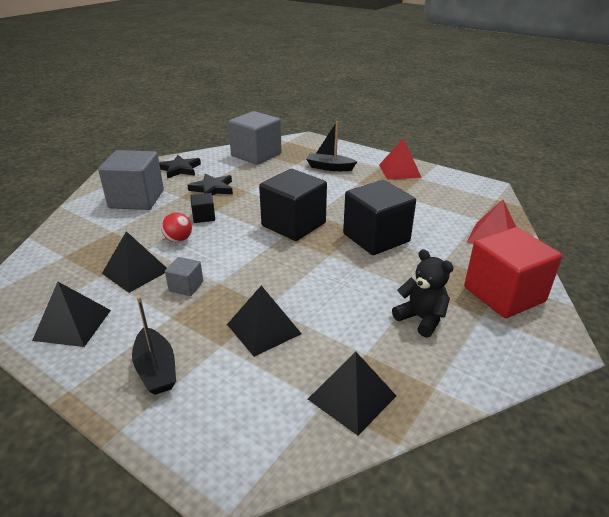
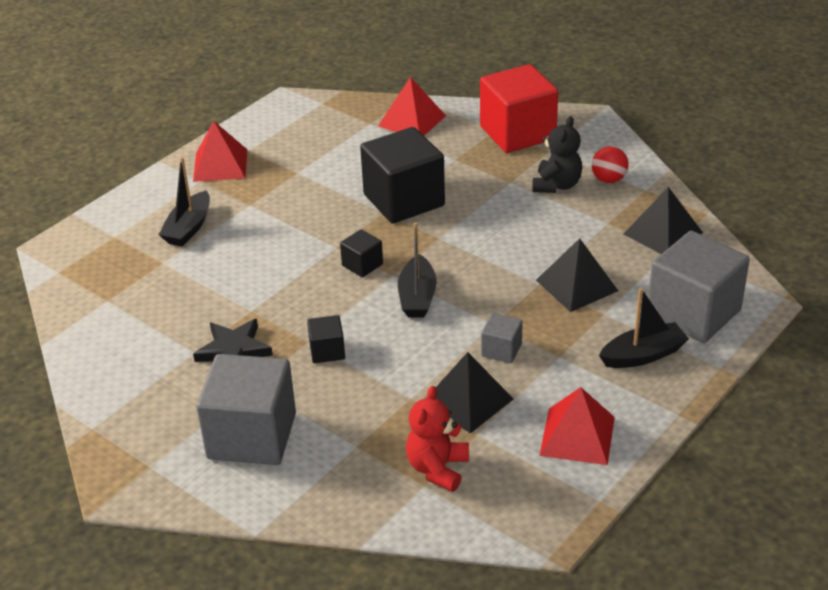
camera: 85 degrees left, 5 degrees up
black pyramid [32,282,111,347] -> red pyramid [539,387,615,465]
black star [159,155,201,179] -> none
red ball [161,212,192,242] -> red ball moved to [592,146,629,183]
grey cube [228,111,282,165] -> grey cube moved to [648,231,750,343]
black cube [259,169,327,241] -> black cube [340,229,383,277], size x0.46
black teddy bear [392,249,454,338] -> black teddy bear turned 150 degrees clockwise [532,116,582,193]
none -> black boat [398,222,437,318]
none -> red teddy bear [406,386,469,492]

